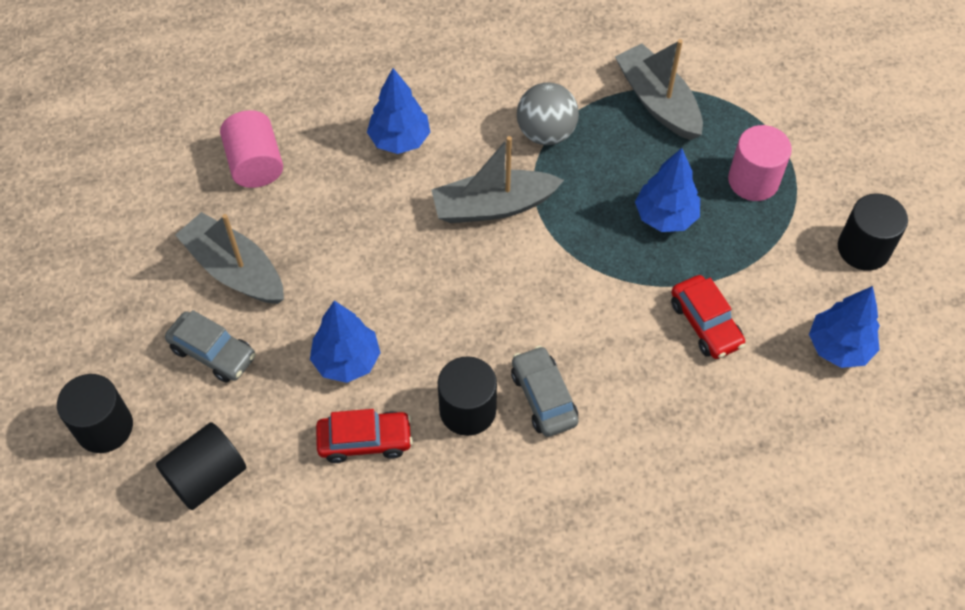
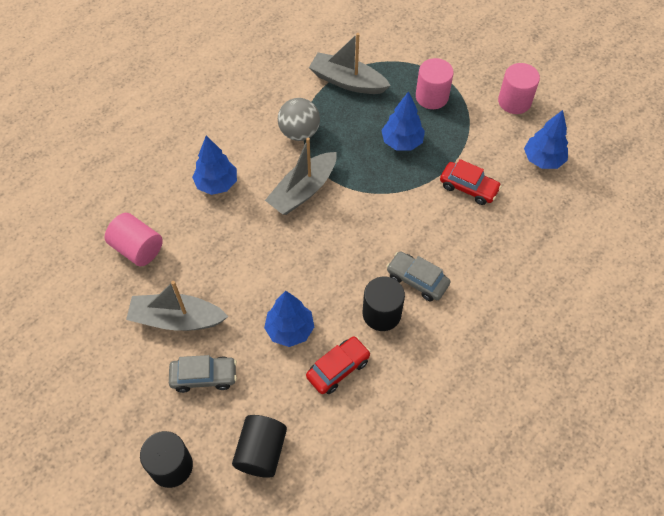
camera: 35 degrees left, 0 degrees up
black cylinder [838,193,908,271] -> pink cylinder [498,63,540,114]

